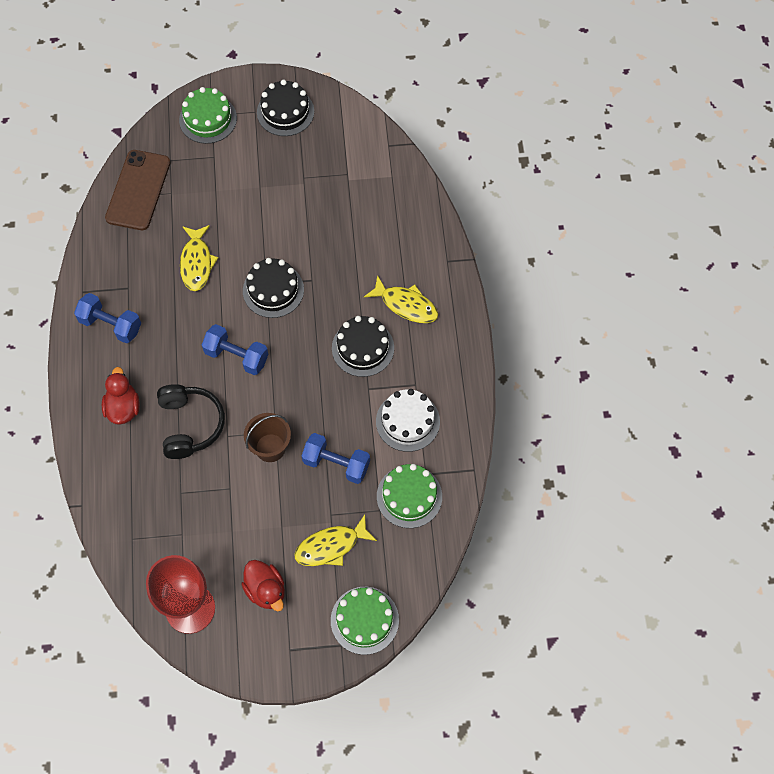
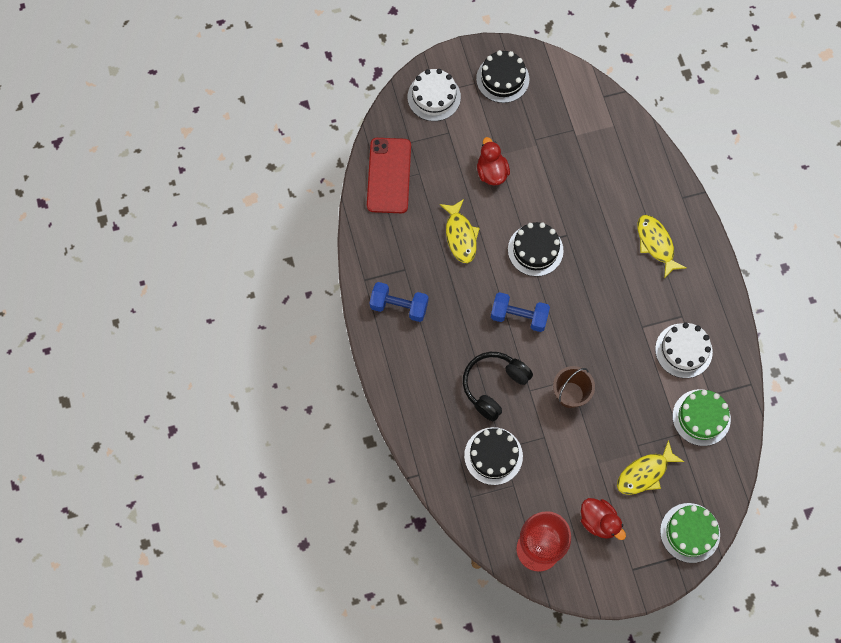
camera: 10 degrees left, 5 degrees up
red duck [102,367,140,425] -> red duck moved to [477,137,510,185]
brown phone [105,150,170,230] -> red phone [367,138,411,213]
black headphones [157,384,225,459] -> black headphones turned 120 degrees counterclockwise [463,352,533,421]
green cake [179,87,237,144] -> white cake [407,69,461,121]
blue dumbbell [302,433,370,484] -> none
black cake [332,316,394,377] -> black cake moved to [464,427,523,485]
yellow fish [364,275,438,323] -> yellow fish turned 135 degrees counterclockwise [637,215,686,279]

